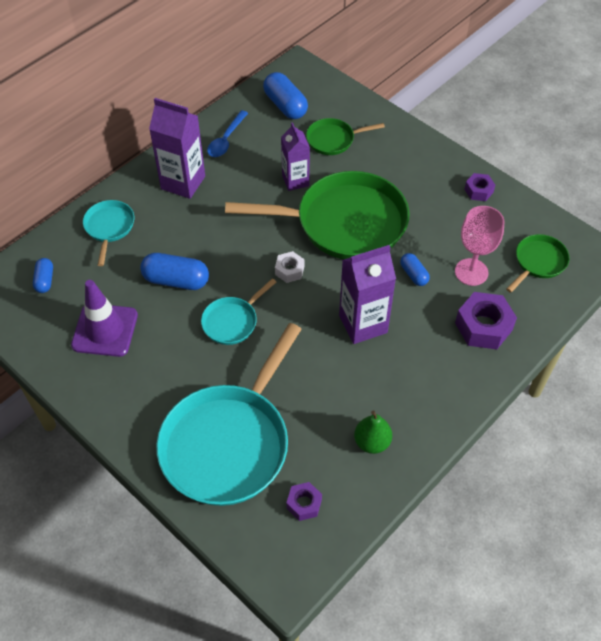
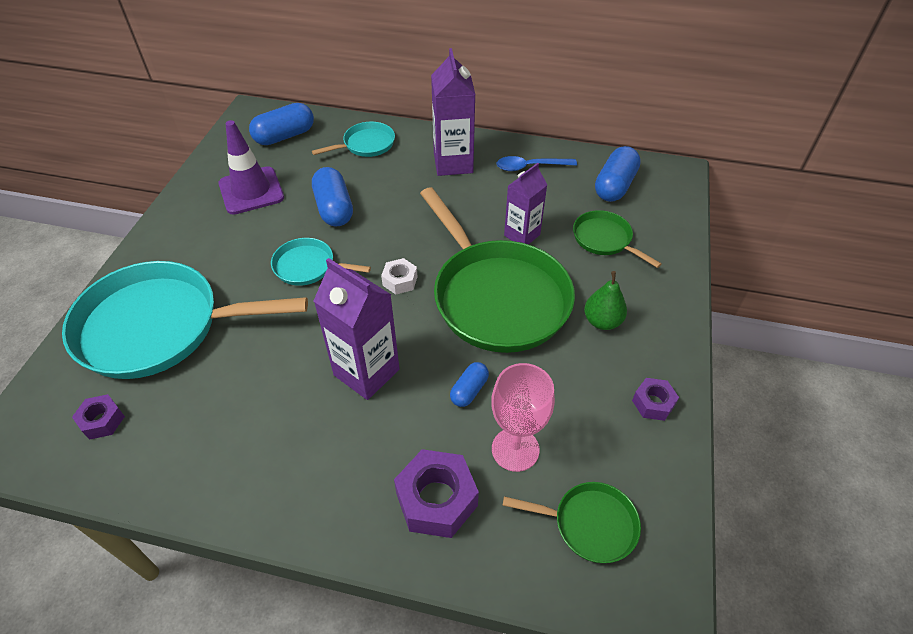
camera: 60 degrees right, 5 degrees down
blue capsule [33,258,53,293] -> blue capsule [249,103,314,145], size x1.75
green pear [354,410,392,454] -> green pear moved to [584,271,627,330]

